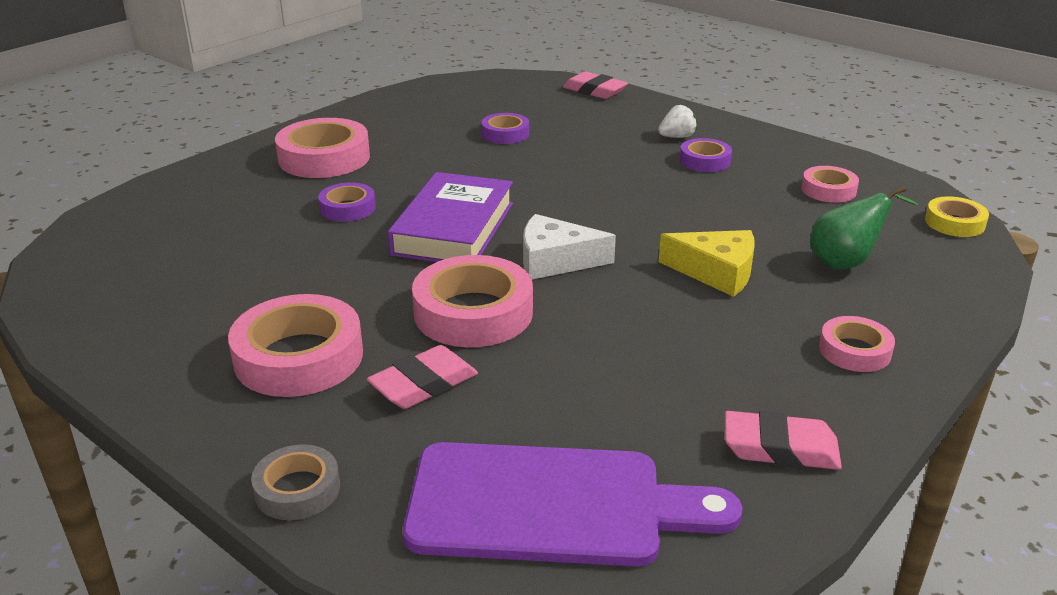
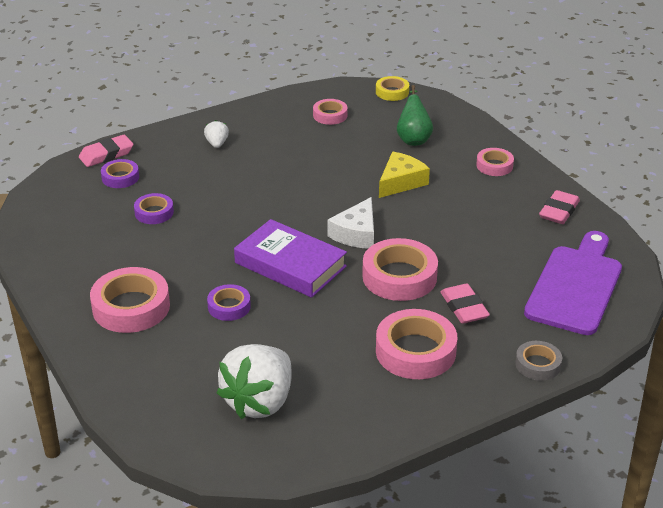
camera: 70 degrees left, 5 degrees up
purple tape [680,138,732,172] -> purple tape moved to [101,159,139,188]
none -> white strawberry [217,344,291,419]

